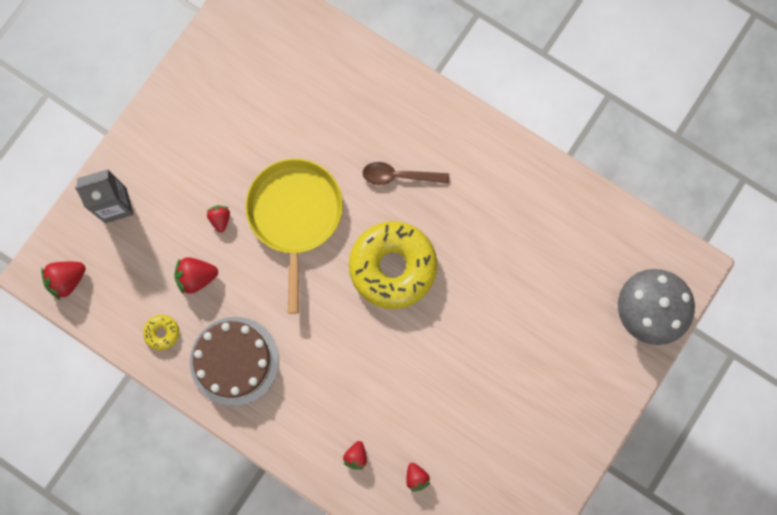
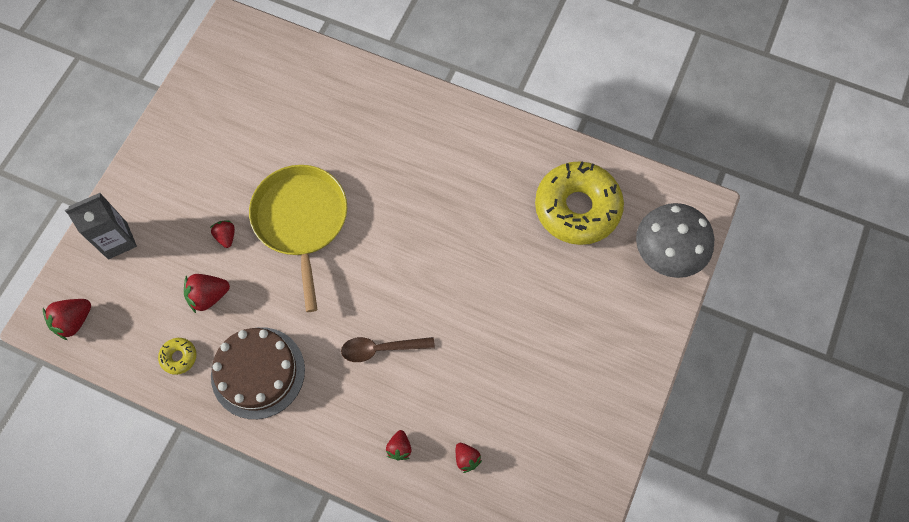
camera: 10 degrees left, 10 degrees down
yellow donut [349,221,437,309] -> yellow donut moved to [535,161,624,245]
brown spoon [362,162,449,185] -> brown spoon moved to [341,337,435,362]

